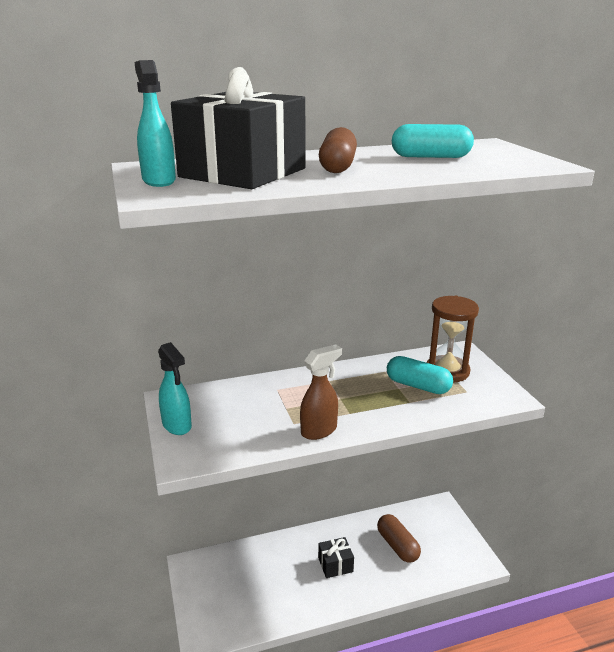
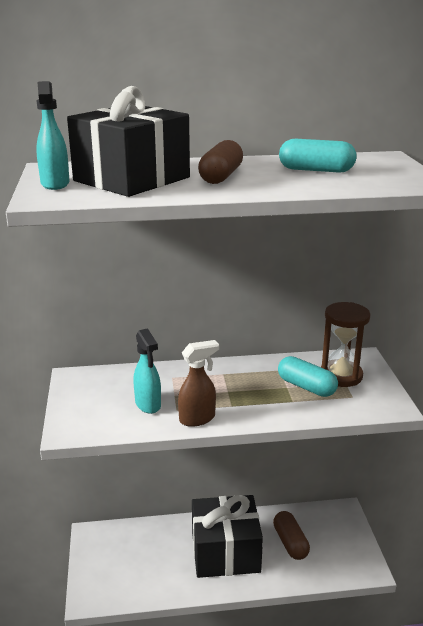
camera: 10 degrees right, 0 degrees up
turquoise spray bottle [158,342,192,435] -> turquoise spray bottle moved to [133,328,161,414]
black gift [318,537,354,578] -> black gift [192,495,263,578], size x2.27

